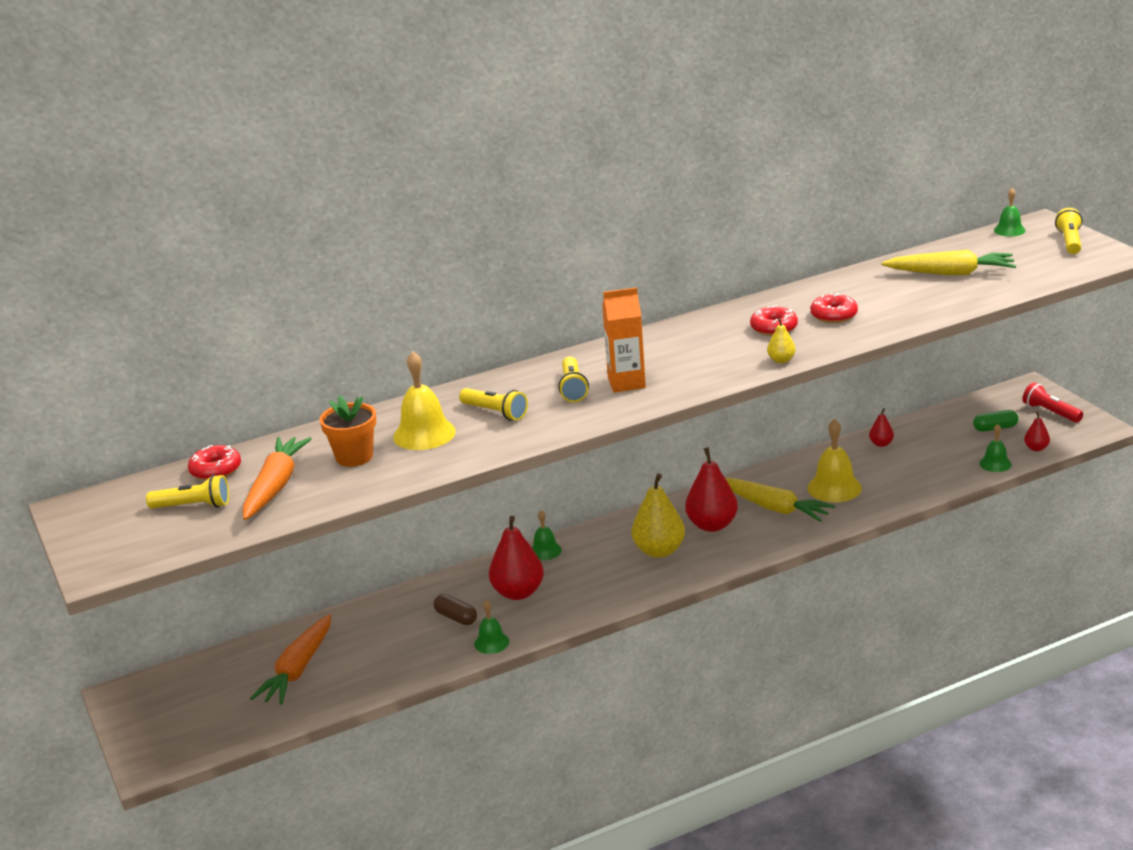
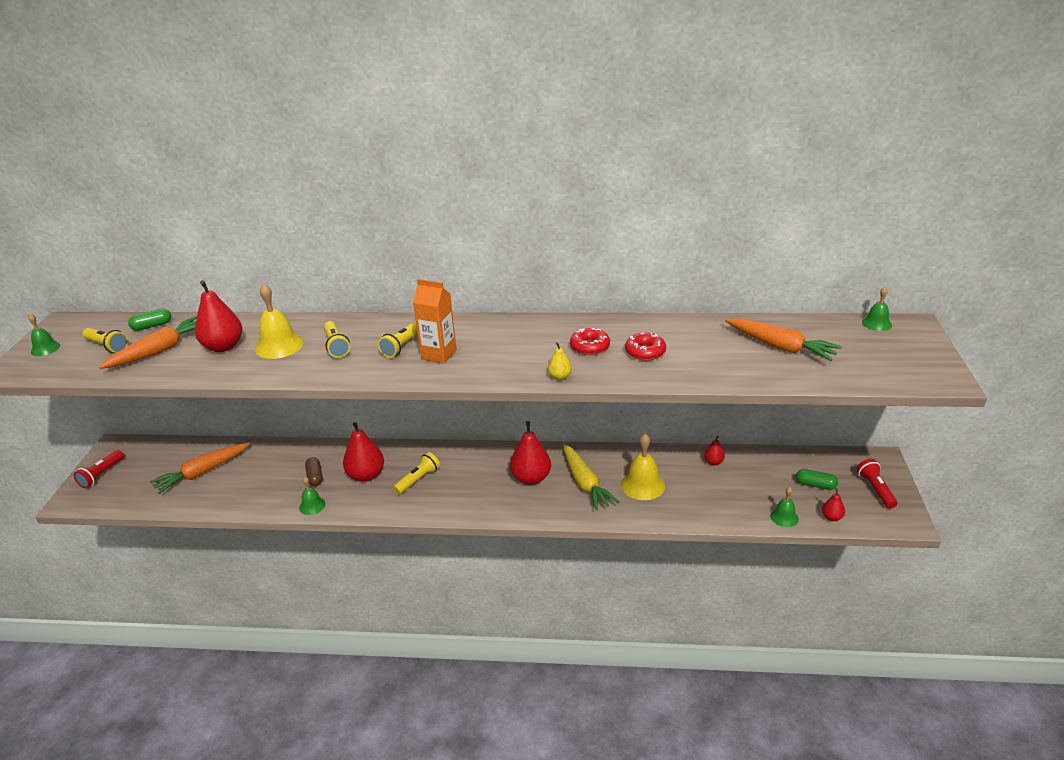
camera: 30 degrees right, 5 degrees up
red donut [188,445,241,480] -> green capsule [128,309,171,331]
orange flower pot [320,395,376,467] -> red pear [195,281,242,352]
green bell [532,510,562,560] -> green bell moved to [28,314,60,356]
yellow pear [632,474,685,558] -> none
yellow carrot [881,250,1016,275] -> orange carrot [725,318,842,361]
yellow flashlight [1055,208,1083,254] -> yellow flashlight moved to [393,452,440,494]
none -> red flashlight [74,450,124,488]

